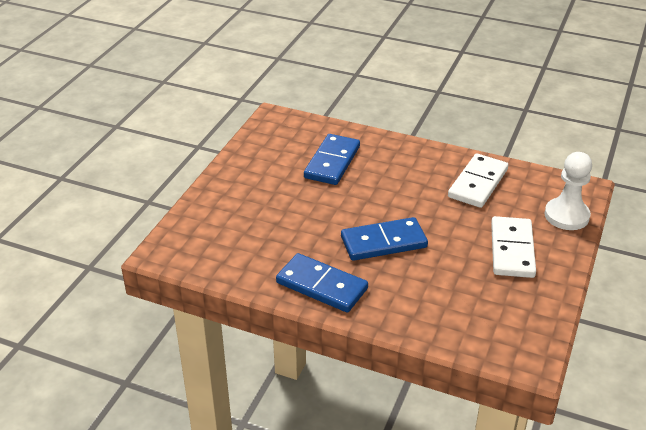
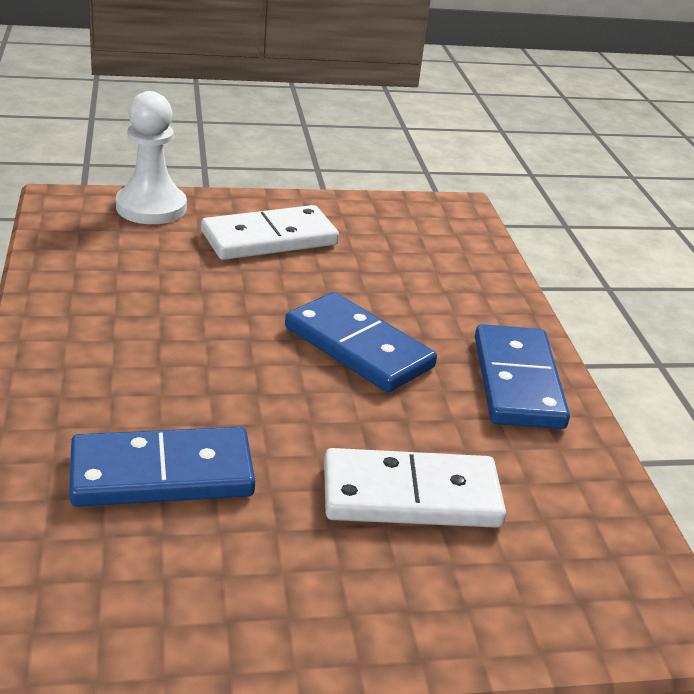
camera: 125 degrees left, 5 degrees down
white domino [448,154,508,208] -> white domino moved to [324,448,506,528]

